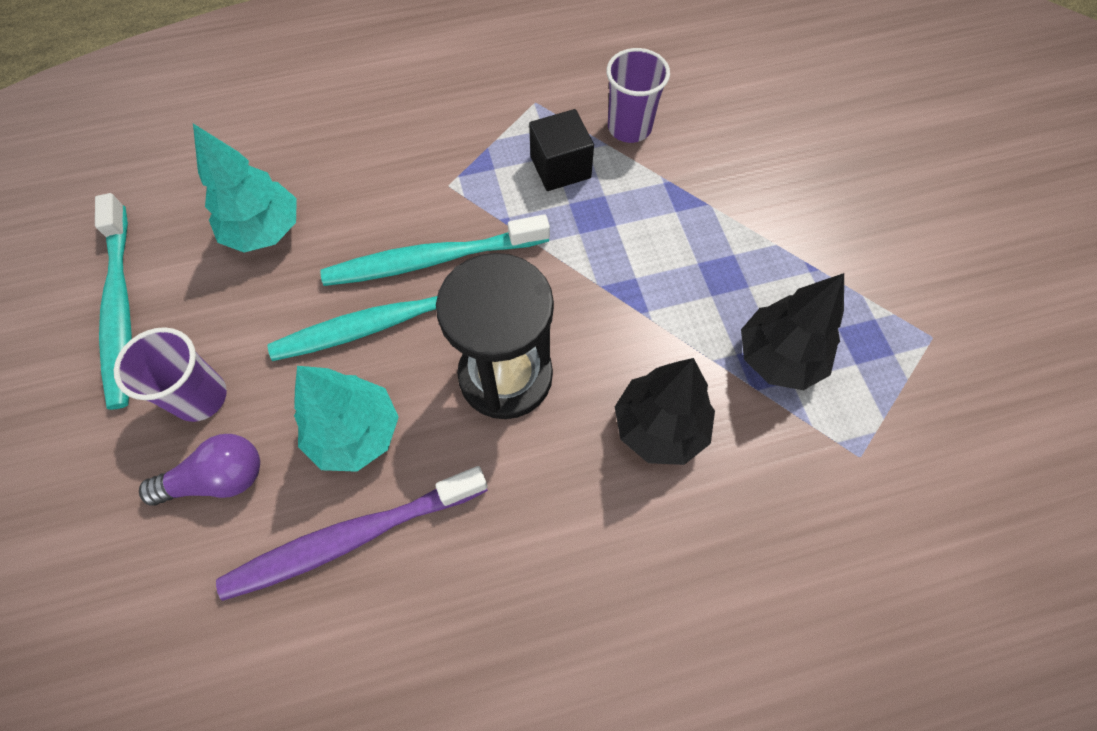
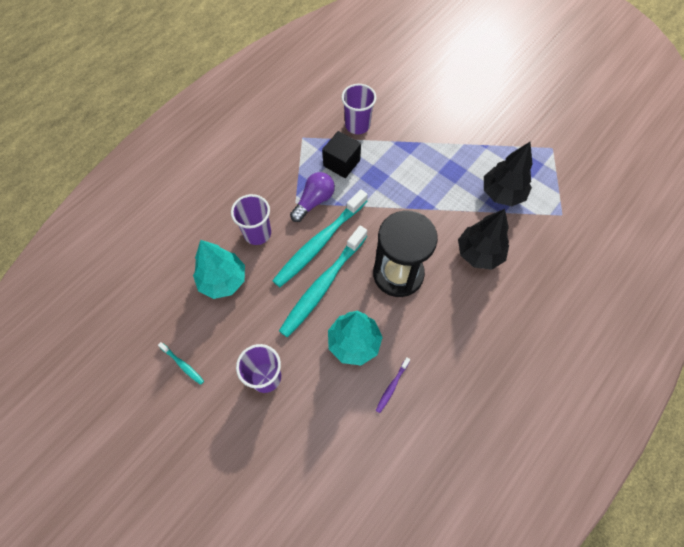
camera: 35 degrees left, 0 degrees up
turquoise toothbrush [95,193,132,410] -> turquoise toothbrush [158,342,204,385], size x0.42
purple light bulb [139,434,260,506] -> purple light bulb moved to [290,172,335,222]
purple toothbrush [216,466,488,601] -> purple toothbrush [376,357,410,413], size x0.42
none -> purple cup [231,194,271,245]

